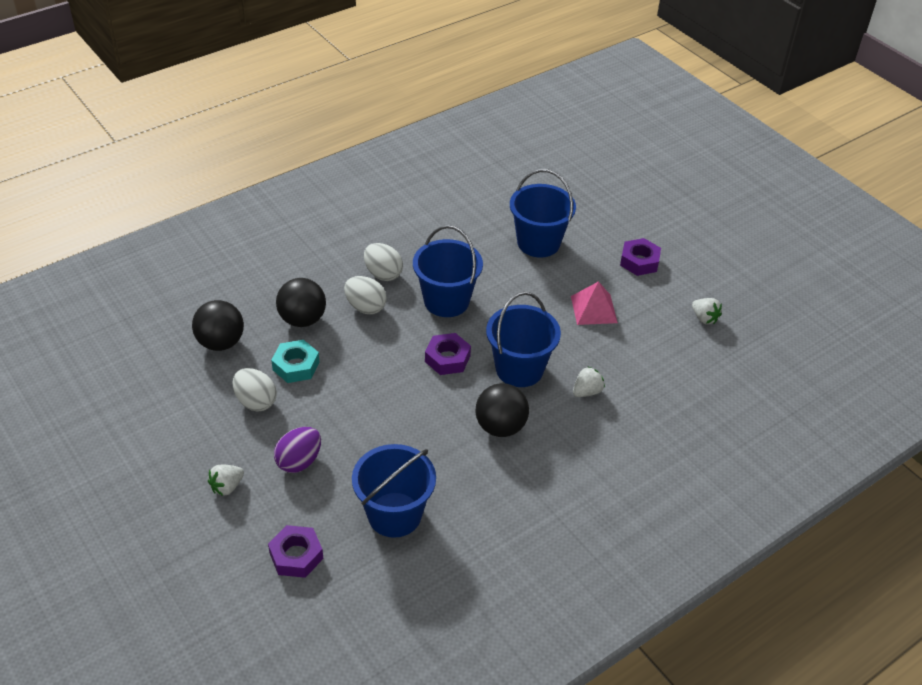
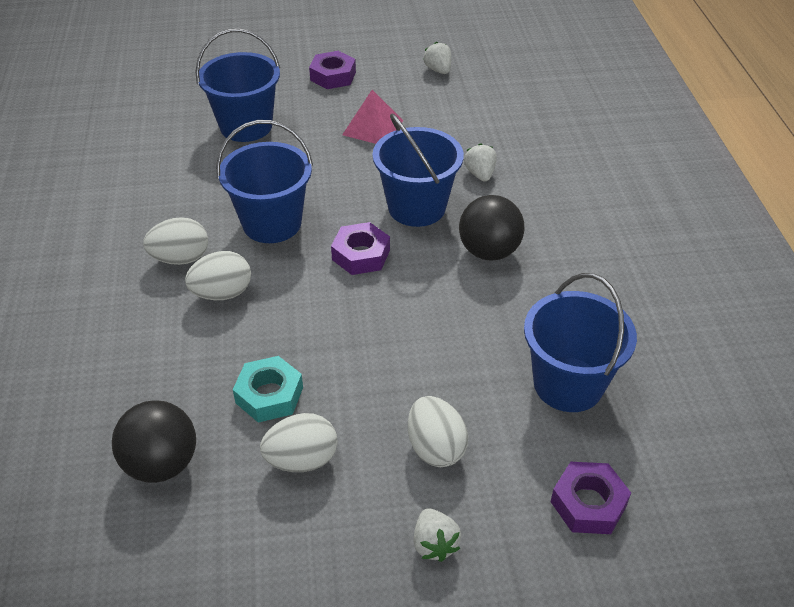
camera: 60 degrees left, 0 degrees up
purple egg [274,427,321,473] -> white egg [408,396,468,467]
black ball [276,278,326,327] -> none
white strawberry [692,298,722,324] -> white strawberry turned 105 degrees counterclockwise [423,42,451,74]

